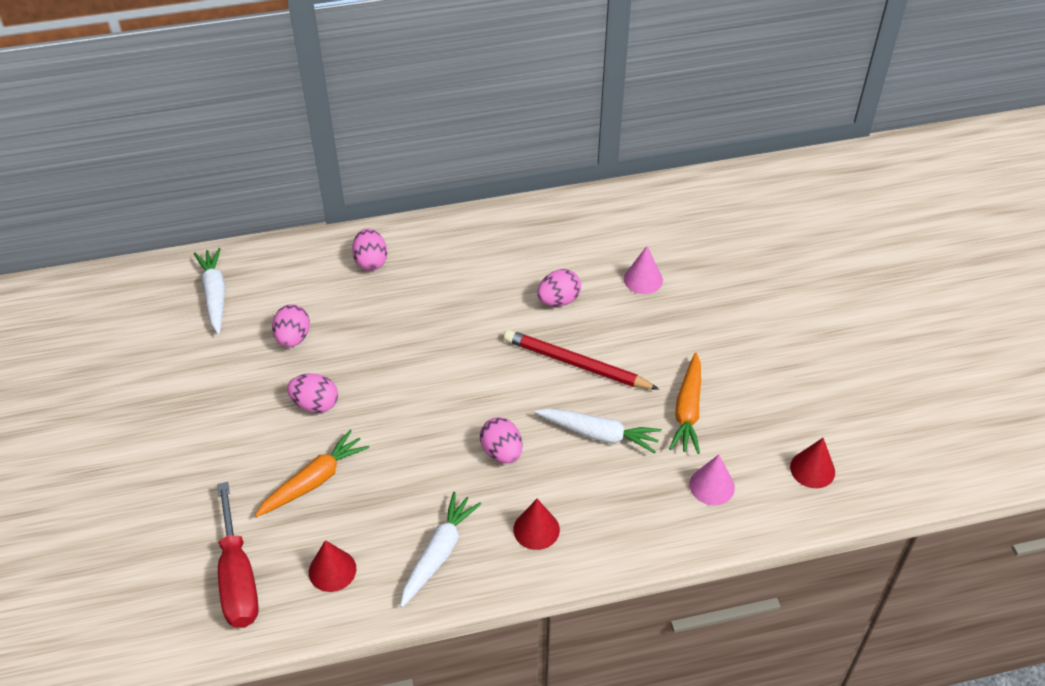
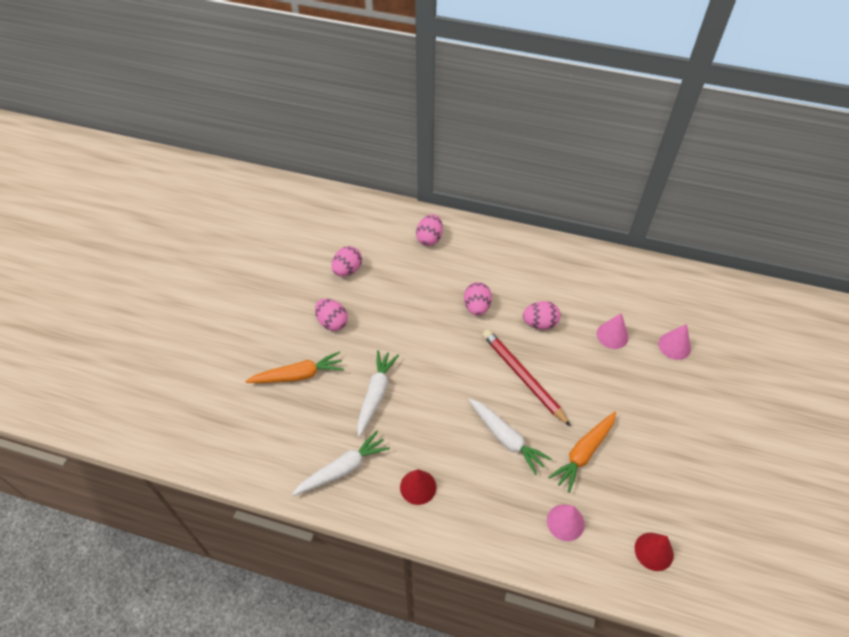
camera: 30 degrees right, 5 degrees up
white carrot [194,248,225,334] -> white carrot moved to [357,350,399,437]
red screwdriver [217,482,259,628] -> none
red cone [309,540,356,592] -> none
pink egg [480,417,523,463] -> pink egg moved to [464,282,492,316]
none -> pink cone [658,324,691,360]

